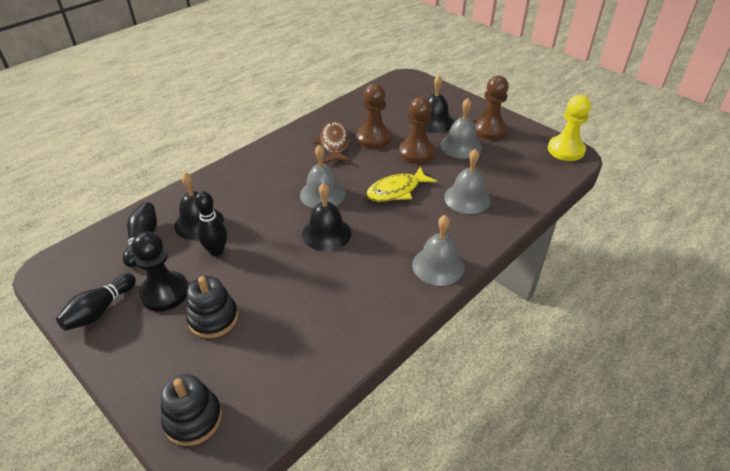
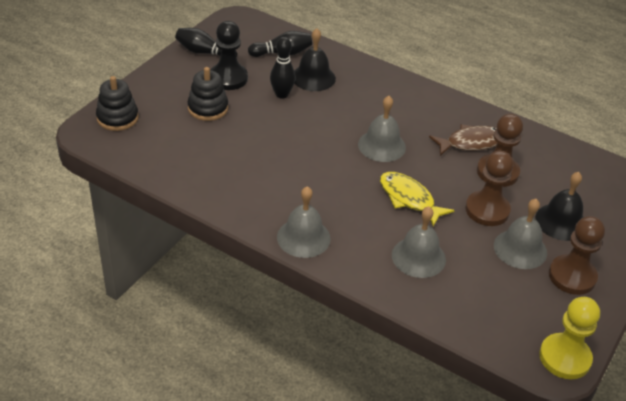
camera: 75 degrees right, 0 degrees up
black bell [302,183,352,251] -> none

